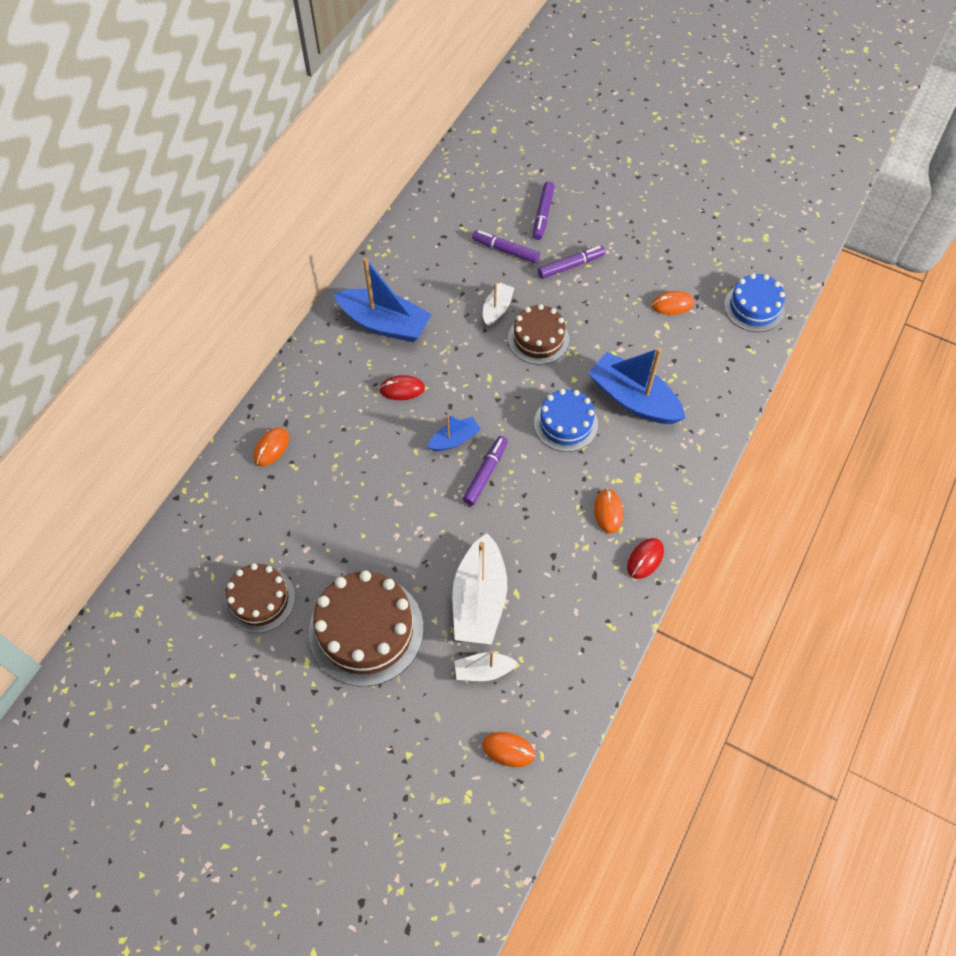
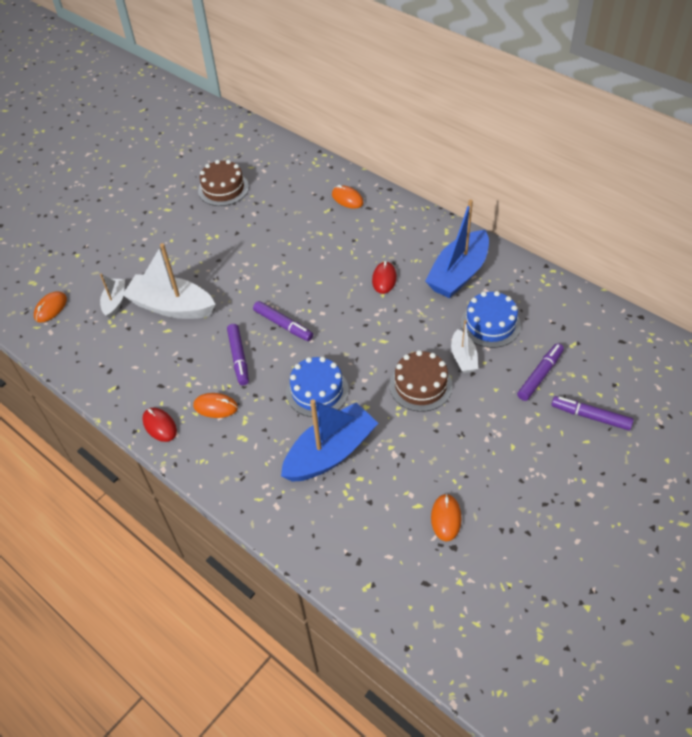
camera: 105 degrees right, 10 degrees down
brown cake [309,570,423,686] -> none
blue boat [428,415,481,451] -> none
white boat [483,282,514,326] -> white boat turned 45 degrees clockwise [451,320,478,373]
purple marker [538,246,605,279] -> purple marker moved to [227,324,249,385]
blue cake [724,273,785,332] -> blue cake moved to [461,291,521,348]

